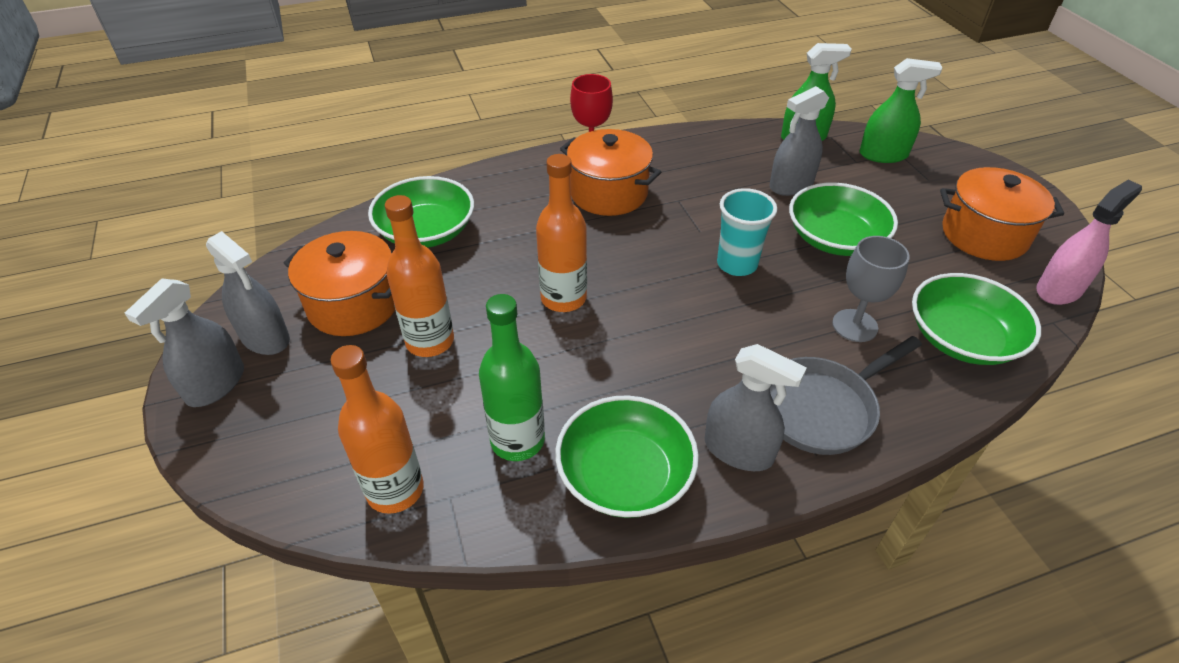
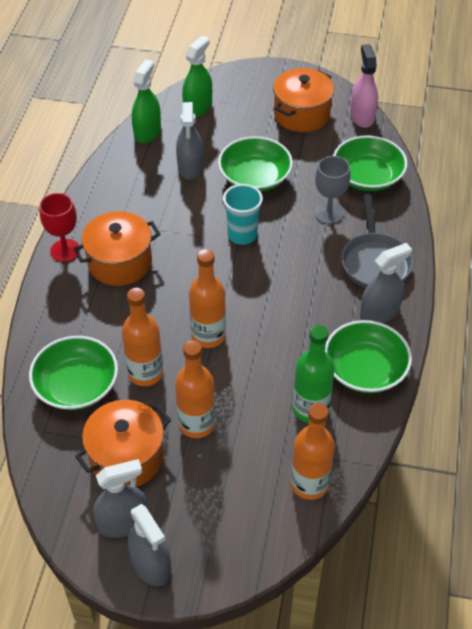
camera: 60 degrees left, 5 degrees up
none -> orange bottle [122,288,163,386]

